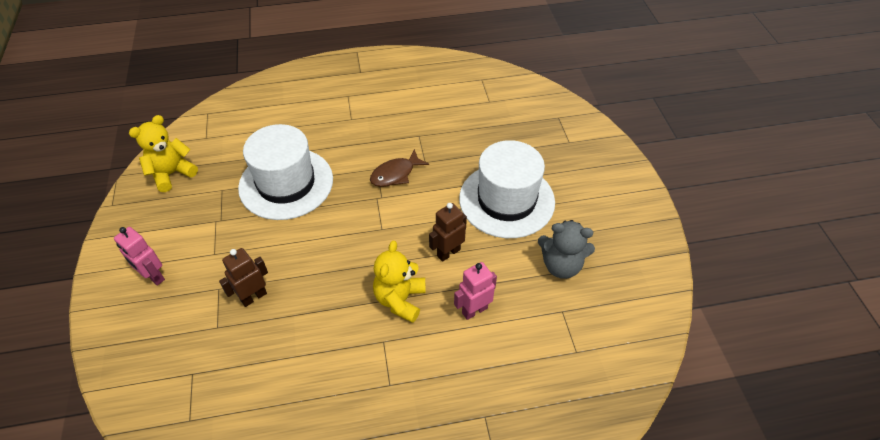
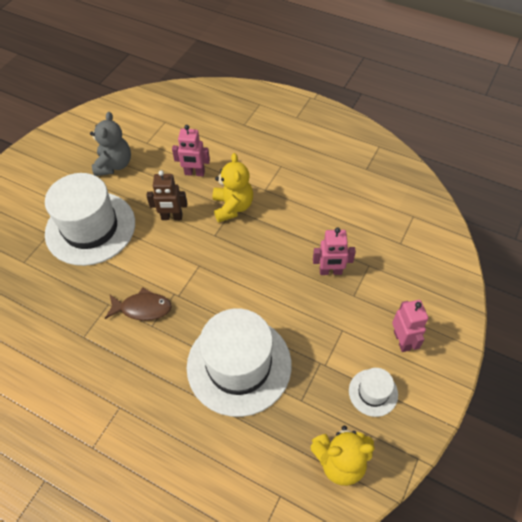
camera: 140 degrees left, 5 degrees up
brown robot [219,248,268,307] -> pink robot [313,227,356,275]
yellow teddy bear [373,241,426,323] -> yellow teddy bear turned 60 degrees counterclockwise [213,153,253,223]
grey teddy bear [538,220,595,279] -> grey teddy bear turned 45 degrees clockwise [90,112,131,176]
none -> white hat [349,368,398,417]

